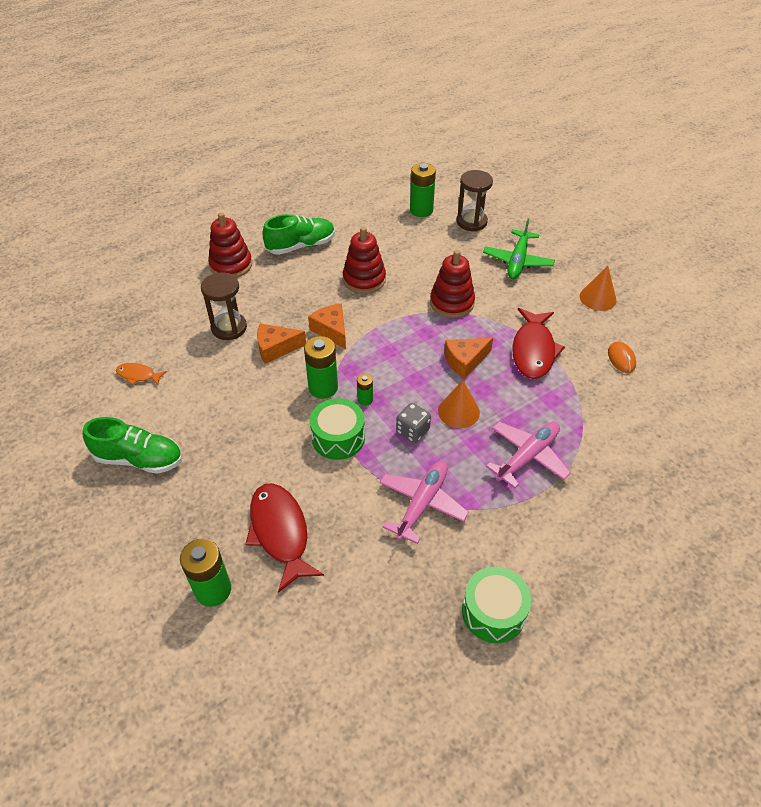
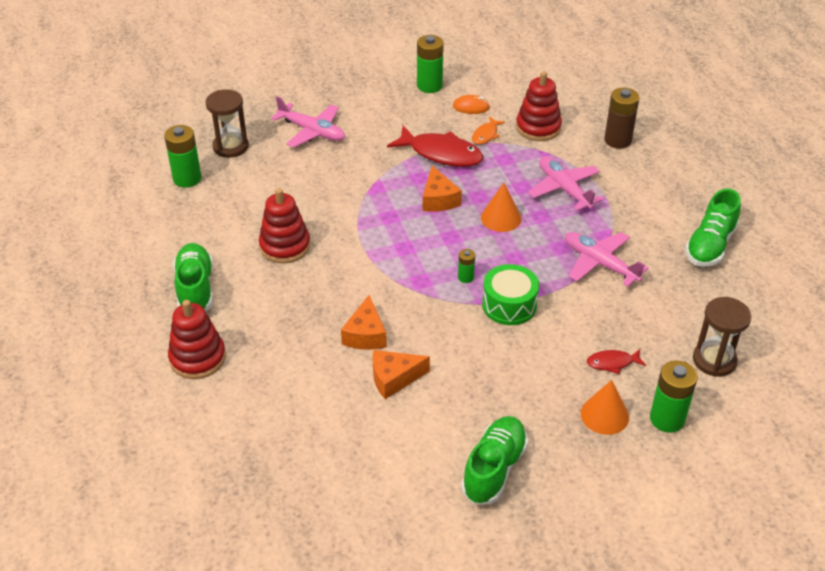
camera: 75 degrees left, 5 degrees down
orange fish [116,363,167,385] -> orange fish moved to [472,116,505,145]
brown hourglass [201,273,247,340] -> brown hourglass moved to [693,297,752,377]
red fish [246,483,324,593] -> red fish [587,349,646,374], size x0.50
green battery [304,336,338,399] -> green battery moved to [417,35,444,93]
orange cheese [308,304,346,349] -> orange cheese moved to [372,350,430,399]
grey dice [396,403,431,443] -> none
red stacking toy [430,250,475,318] -> red stacking toy moved to [516,71,562,141]
green drum [462,567,531,643] -> green shoe [685,189,741,267]
green plane [483,218,555,279] -> pink plane [271,96,345,148]
orange cone [580,266,616,311] -> orange cone moved to [581,380,629,435]
none -> brown battery [604,88,639,149]

